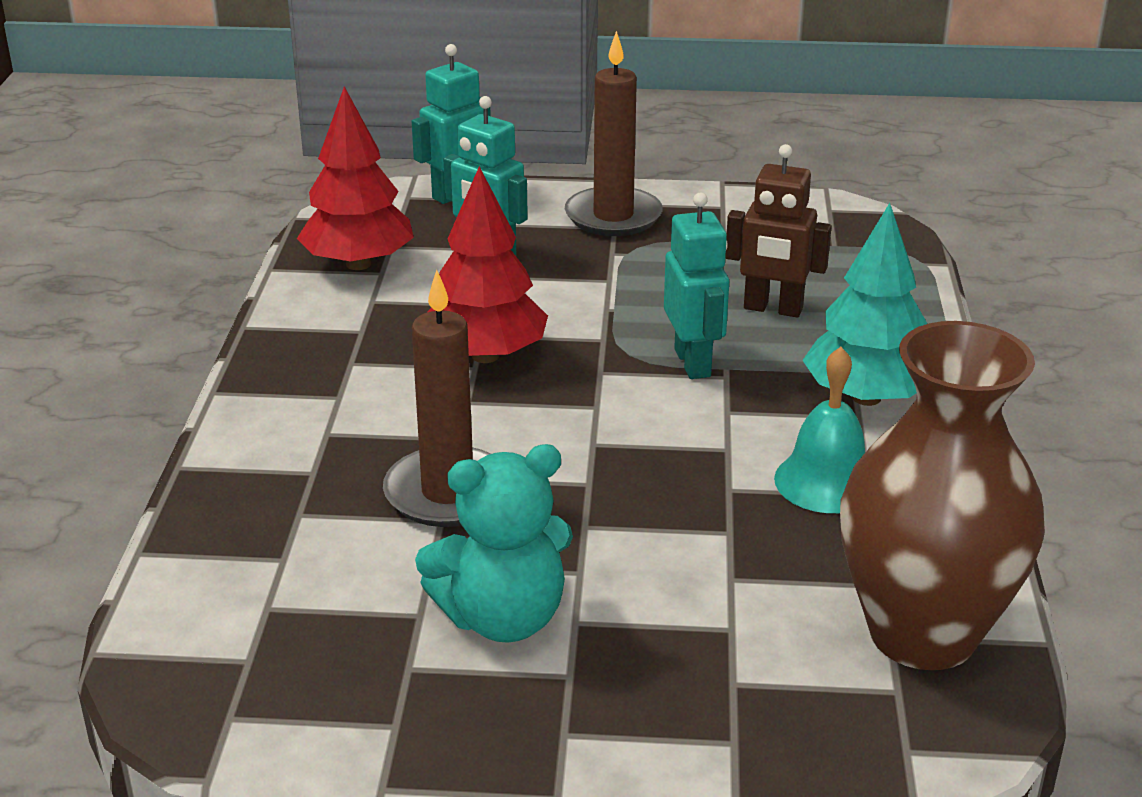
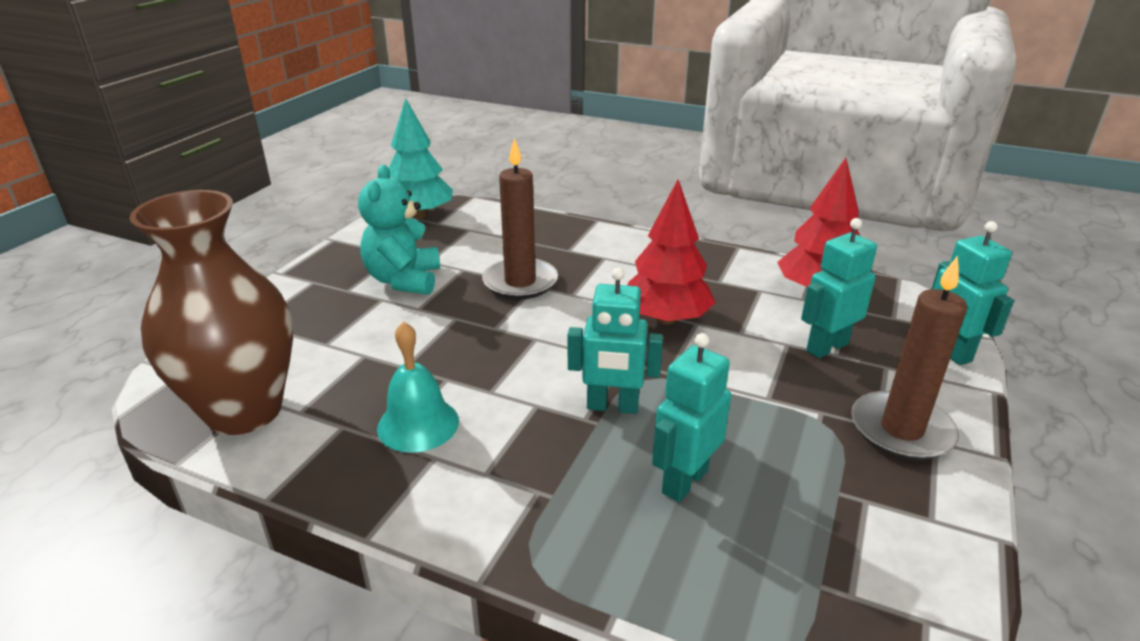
camera: 110 degrees right, 0 degrees up
brown robot [725,144,832,317] -> turquoise robot [652,333,731,502]
turquoise tree [802,203,927,406] -> turquoise tree moved to [388,98,453,219]

